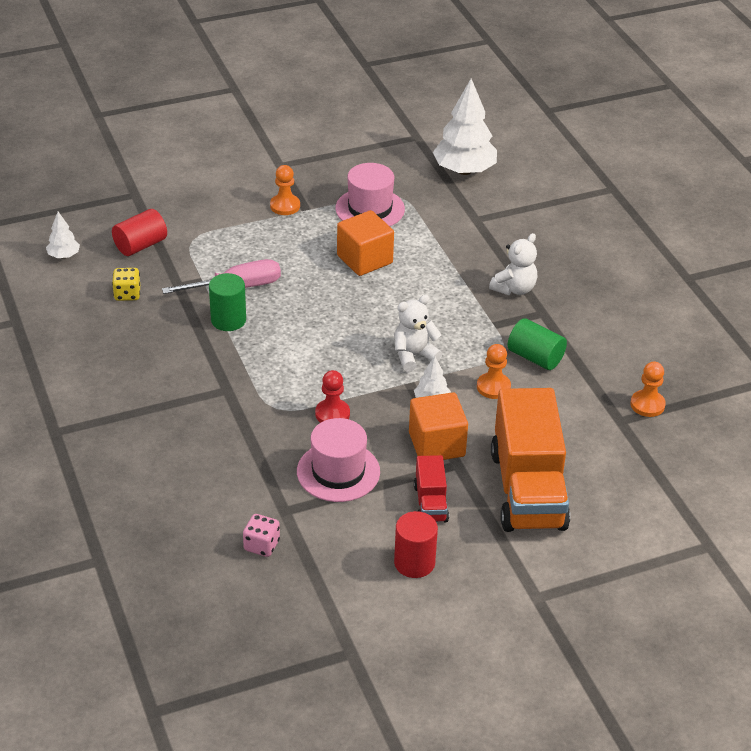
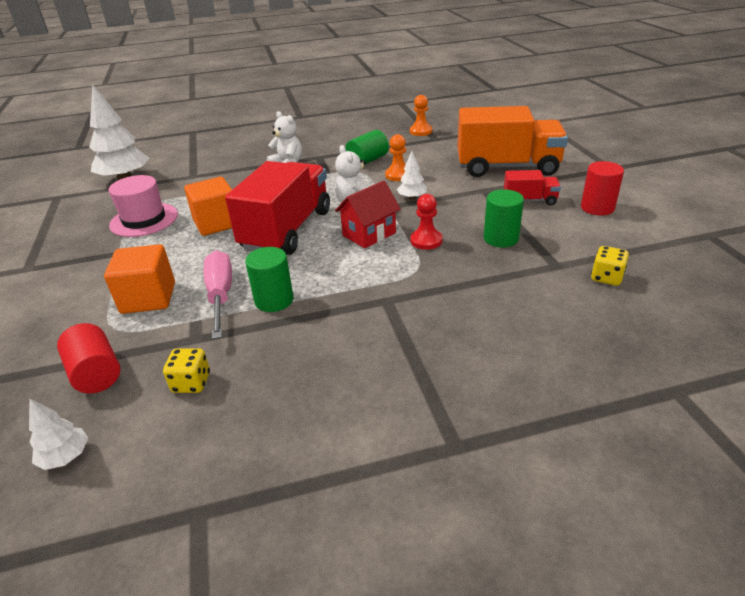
camera: 80 degrees left, 5 degrees down
pink dice [243,514,280,557] -> yellow dice [591,246,629,286]
orange pawn [270,165,300,215] -> none
pink hat [297,418,380,502] -> green cylinder [484,189,524,247]
orange cube [409,392,468,460] -> orange cube moved to [104,244,175,314]
none -> red truck [225,161,330,255]
none -> red house [335,181,401,248]

